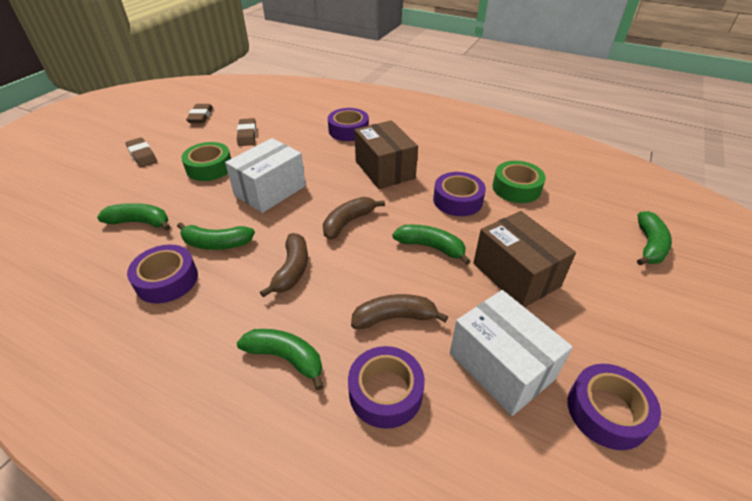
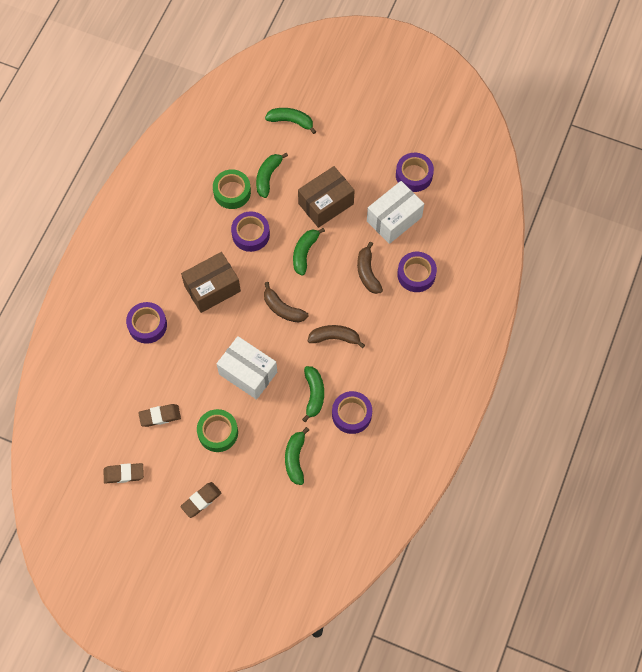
camera: 95 degrees left, 25 degrees up
green banana [237,329,324,390] -> green banana moved to [256,153,288,198]

